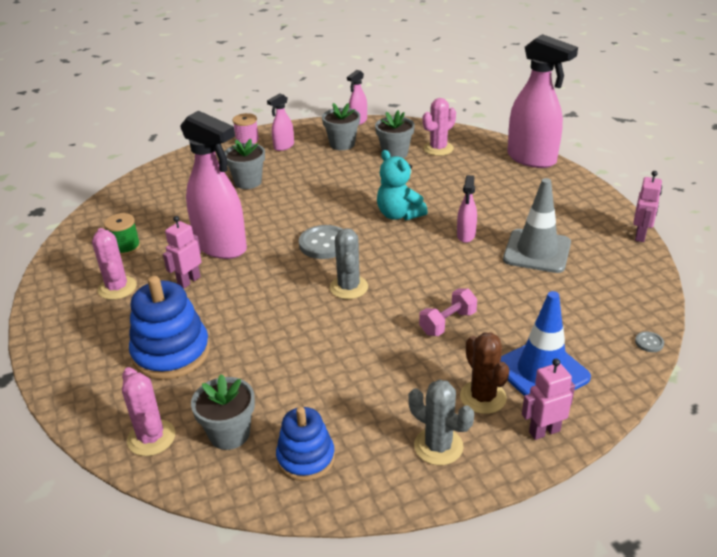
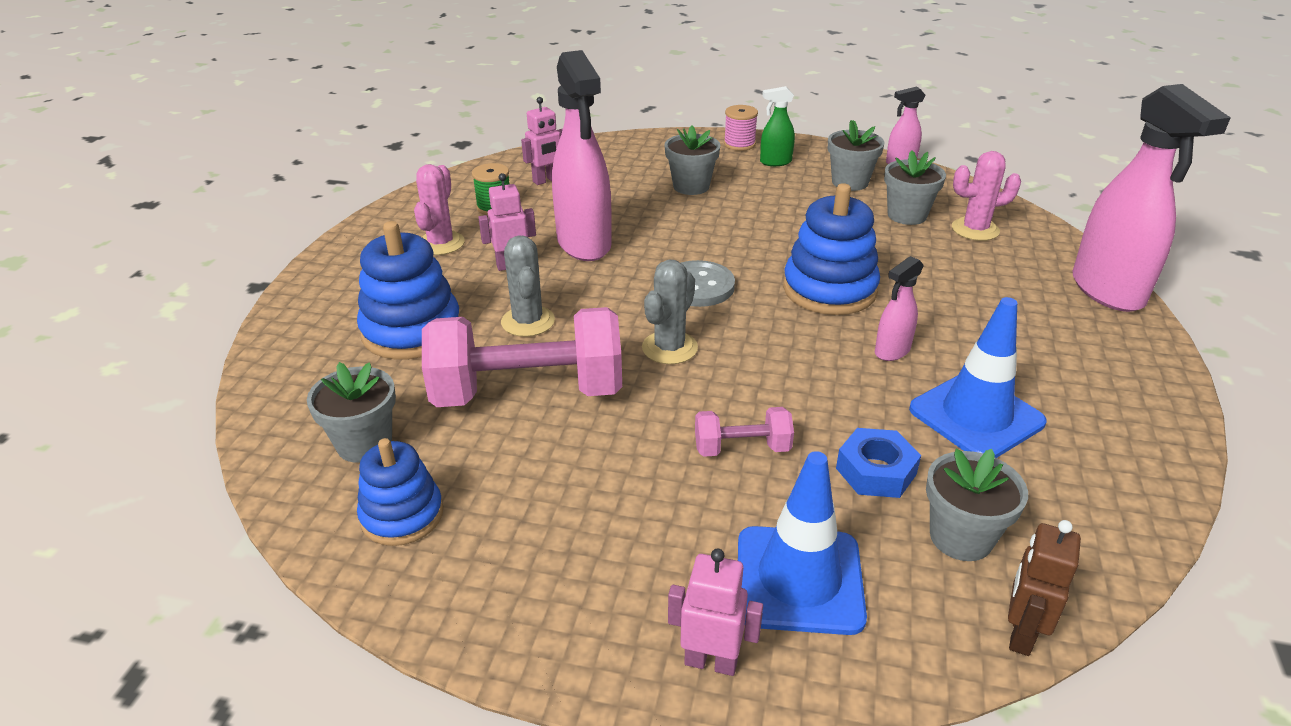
camera: 35 degrees right, 0 degrees up
pink cactus [122,367,175,456] -> none
pink spray bottle [267,93,294,151] -> green spray bottle [760,86,795,166]
turquoise teddy bear [377,150,428,221] -> blue stacking toy [783,183,880,315]
grey cactus [409,380,474,465] -> grey cactus moved to [501,235,555,337]
brown cactus [460,332,509,414] -> none
grey traffic cone [503,178,571,273] -> blue traffic cone [909,297,1047,458]
pink robot [633,171,662,242] -> pink robot moved to [521,97,563,185]
grey button [635,331,664,352] -> brown robot [1008,520,1081,656]
none -> pink dumbbell [422,307,622,407]
none -> blue nut [836,428,921,498]
none -> grey flower pot [926,449,1028,561]

